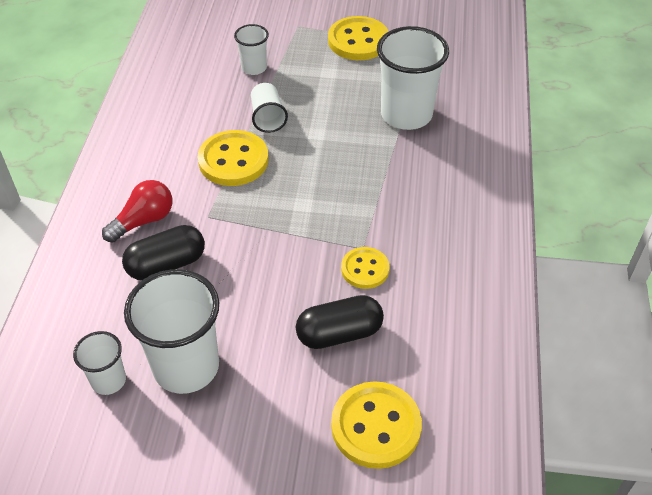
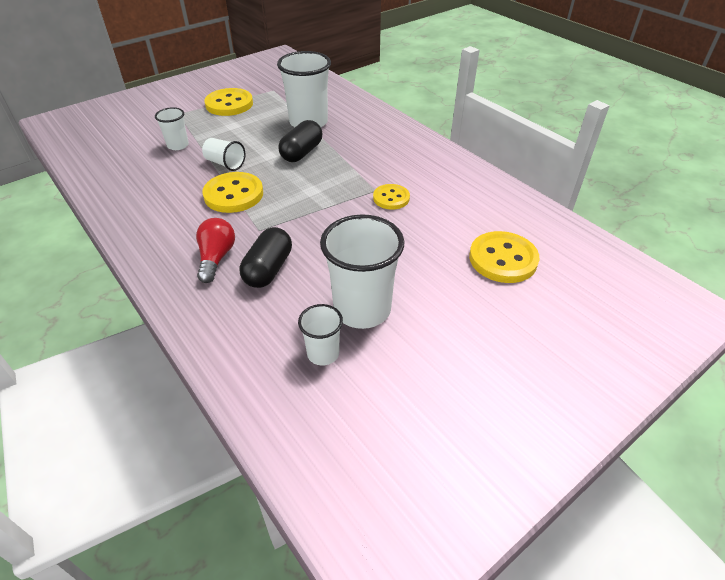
camera: 45 degrees left, 5 degrees down
black capsule [296,295,384,349] -> black capsule moved to [278,120,323,162]

